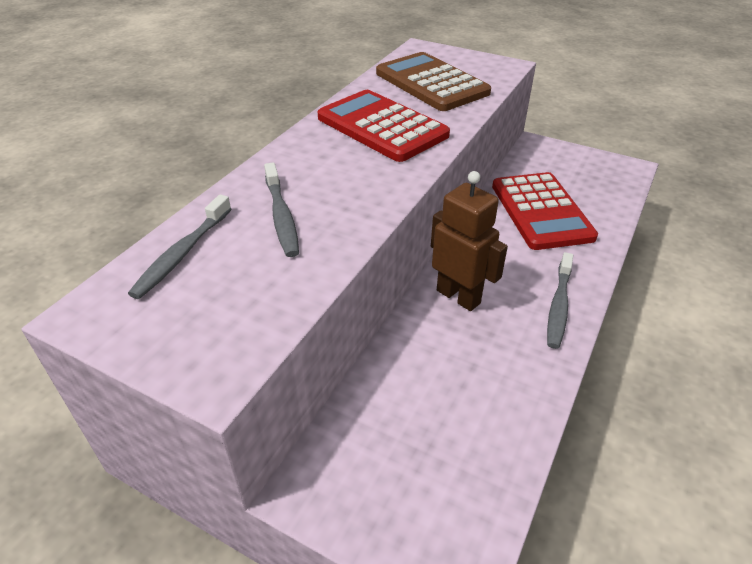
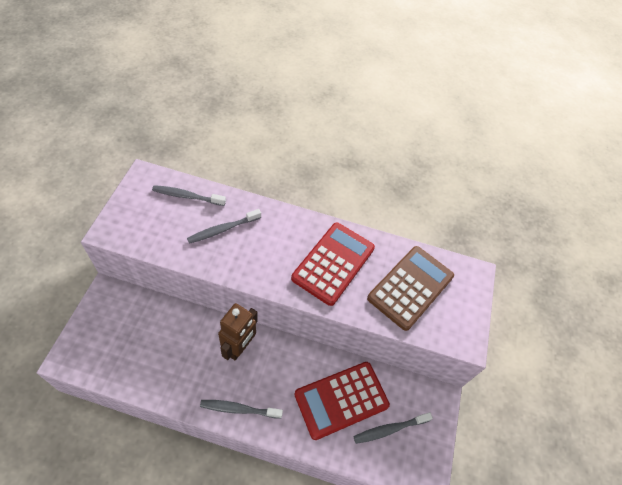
camera: 70 degrees right, 15 degrees up
none -> grey toothbrush [354,412,433,444]

